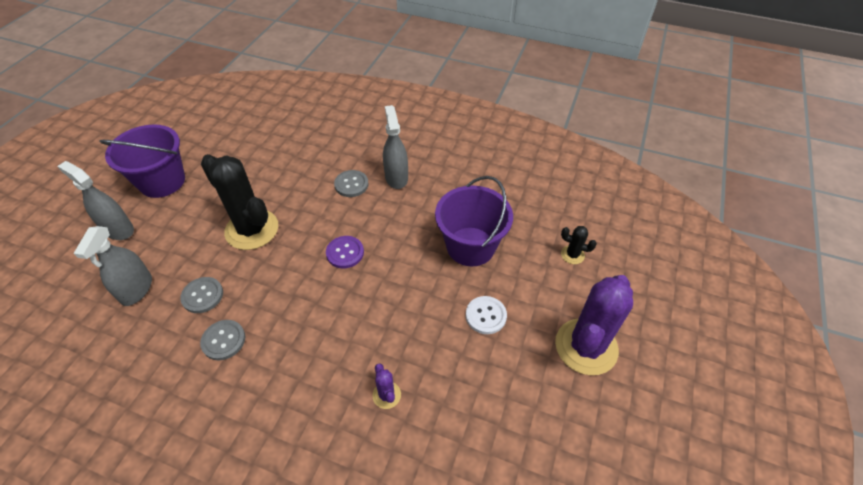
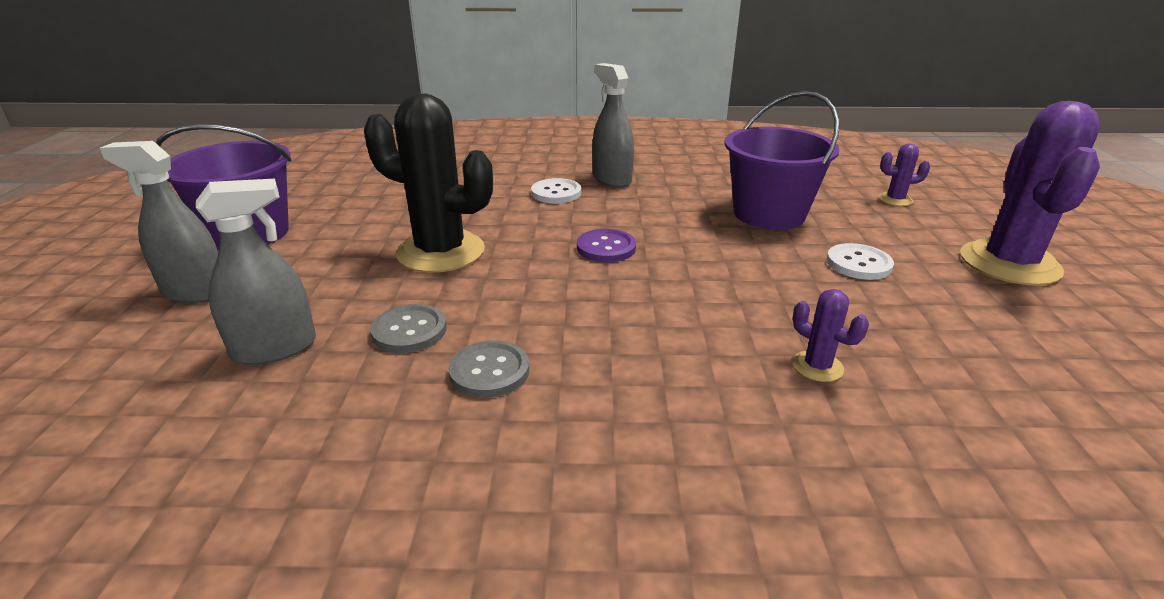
camera: 20 degrees left, 20 degrees down
grey spray bottle [74,226,152,306] -> grey spray bottle turned 105 degrees counterclockwise [196,179,316,365]
grey button [334,170,369,197] -> white button [531,178,581,203]
black cactus [561,226,597,264] -> purple cactus [878,143,930,206]

